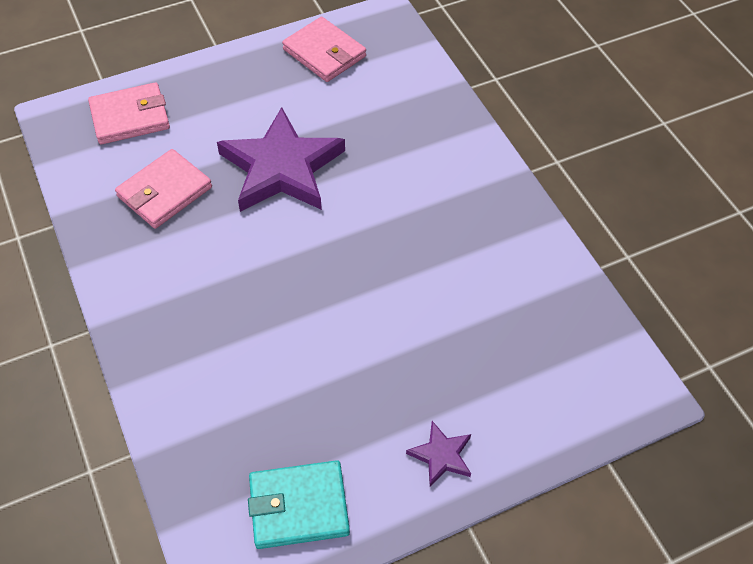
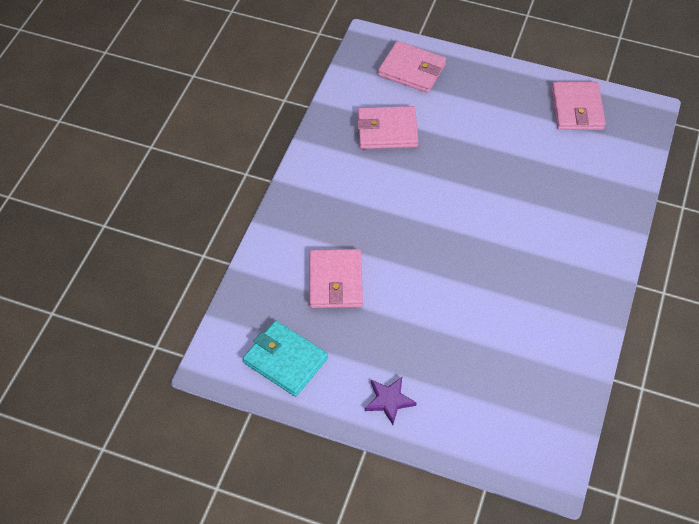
camera: 45 degrees right, 0 degrees up
purple star [217,107,345,212] -> none
none -> pink wallet [309,249,363,308]

